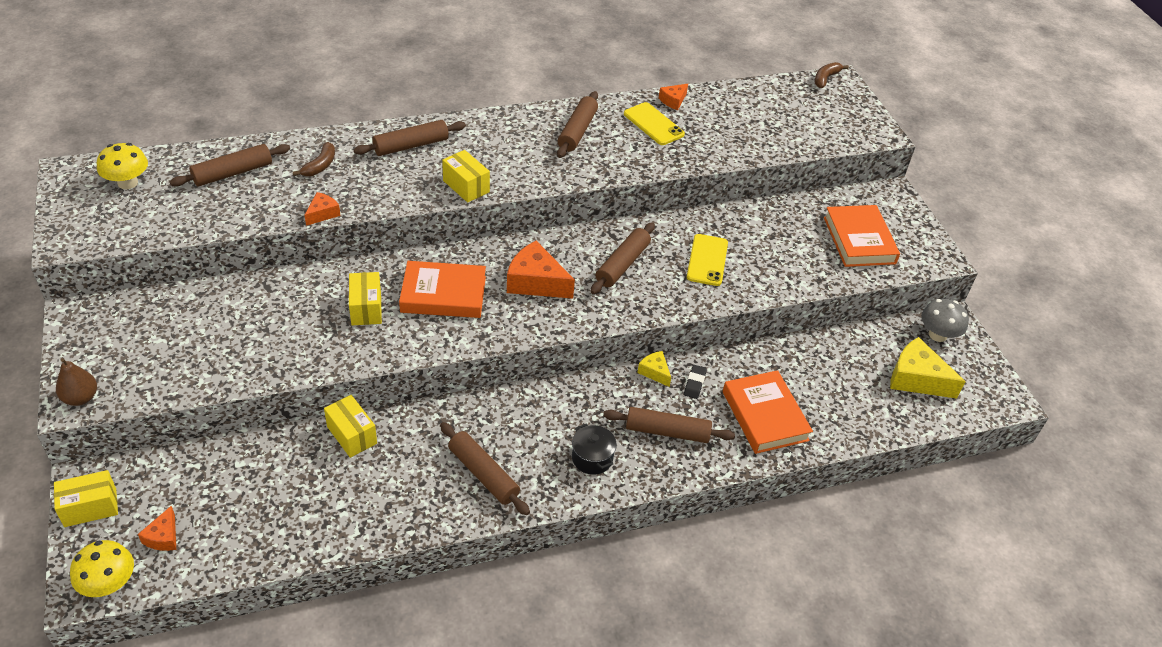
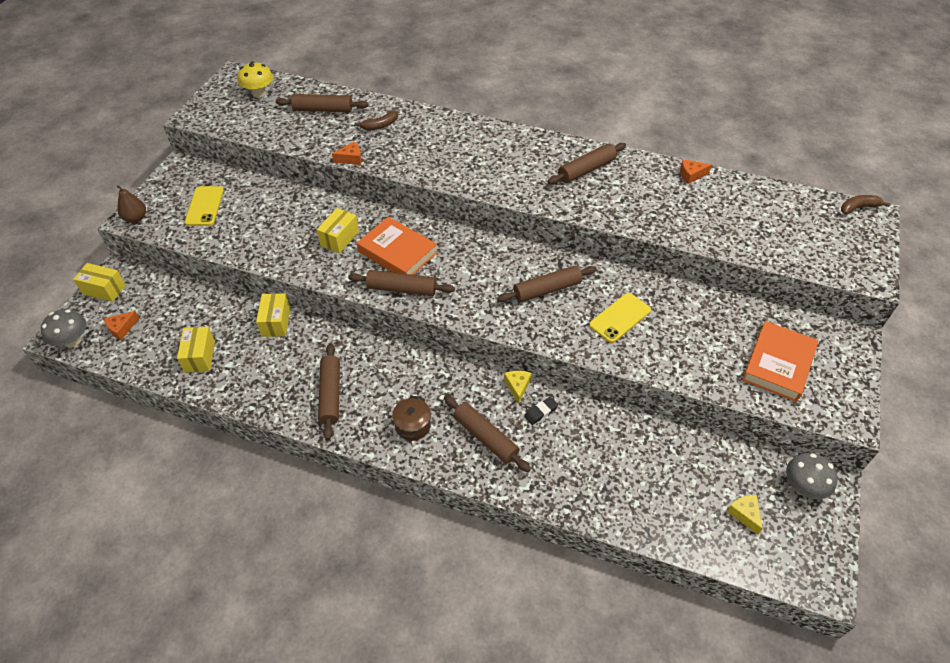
camera: 40 degrees right, 5 degrees up
yellow mushroom [70,540,134,597] -> grey mushroom [41,309,86,348]
brown rolling pin [354,120,466,156] -> brown rolling pin moved to [348,270,455,296]
yellow box [442,150,490,203] -> yellow box moved to [177,327,215,373]
orange cheese [507,241,575,299] -> none
black pot [572,423,617,475] -> brown pot [392,396,431,441]
yellow phone [624,102,685,145] -> yellow phone moved to [185,186,224,226]
orange book [723,370,813,454] -> none
yellow cheese [890,337,966,399] -> yellow cheese [727,495,763,534], size x0.53

